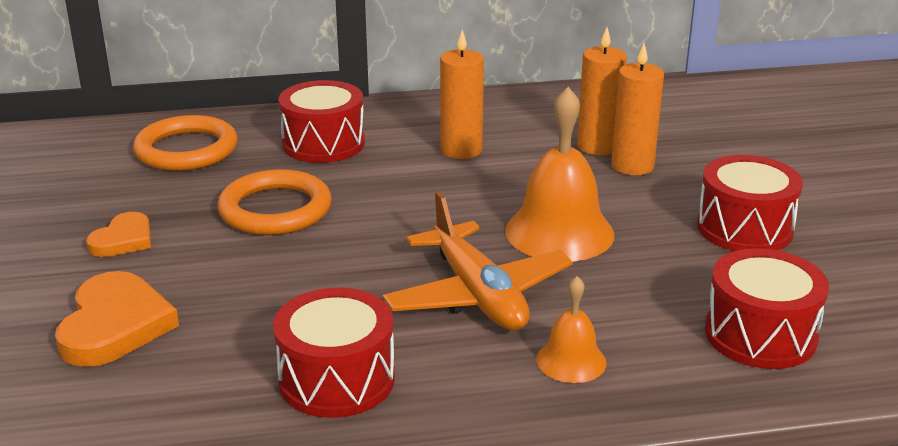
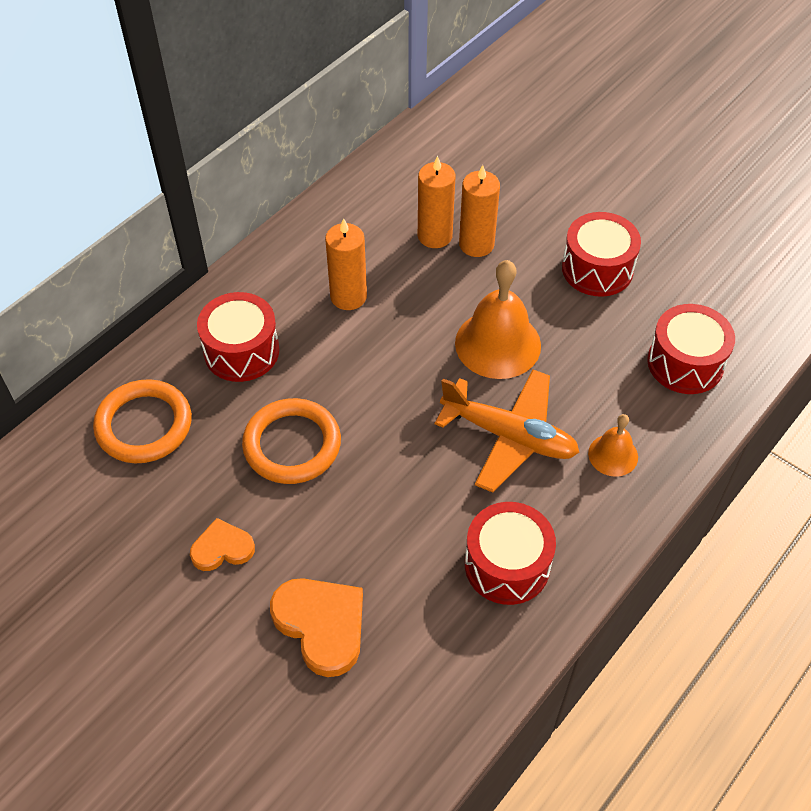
camera: 40 degrees left, 25 degrees up
orange heart [86,212,151,257] -> orange heart turned 90 degrees counterclockwise [190,518,255,571]

